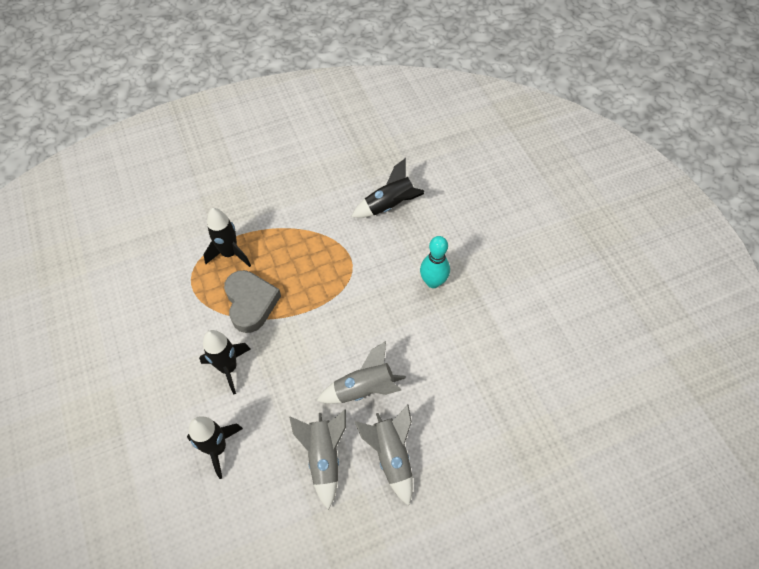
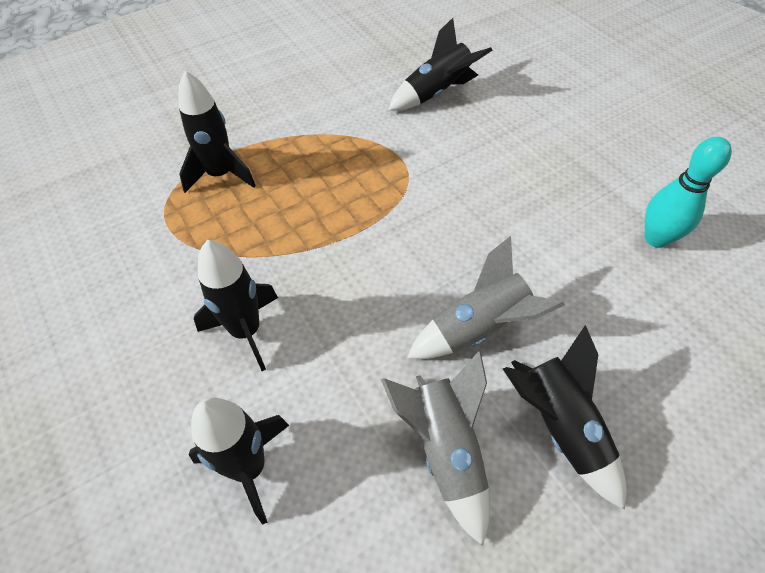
camera: 10 degrees left, 5 degrees down
grey heart [224,270,281,333] -> none
grey rocket [355,404,413,506] -> black rocket [503,325,627,510]
turquoise bowling pin [420,236,450,288] -> turquoise bowling pin moved to [645,137,732,248]

